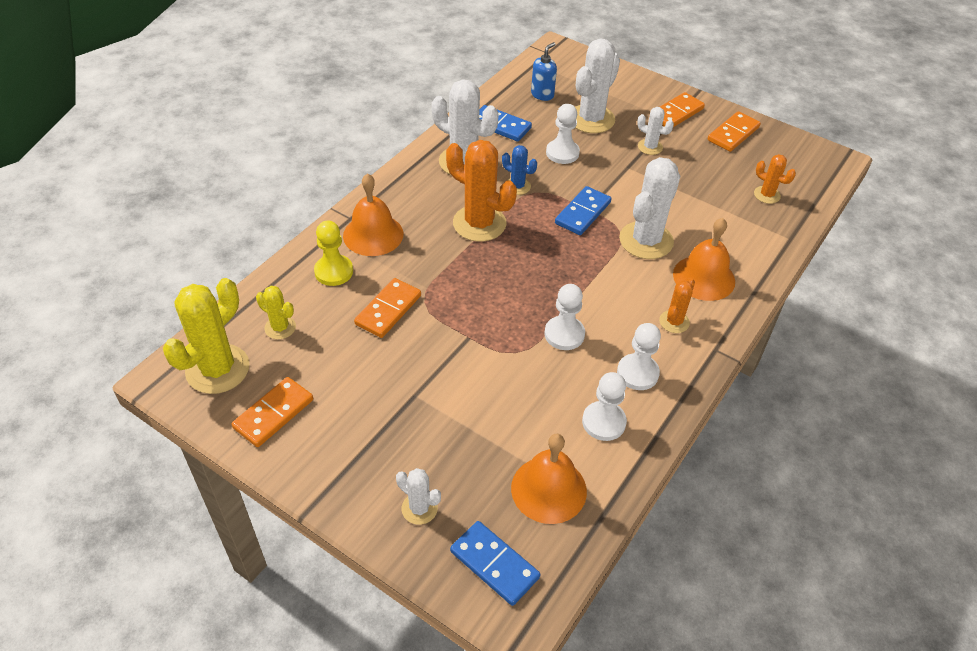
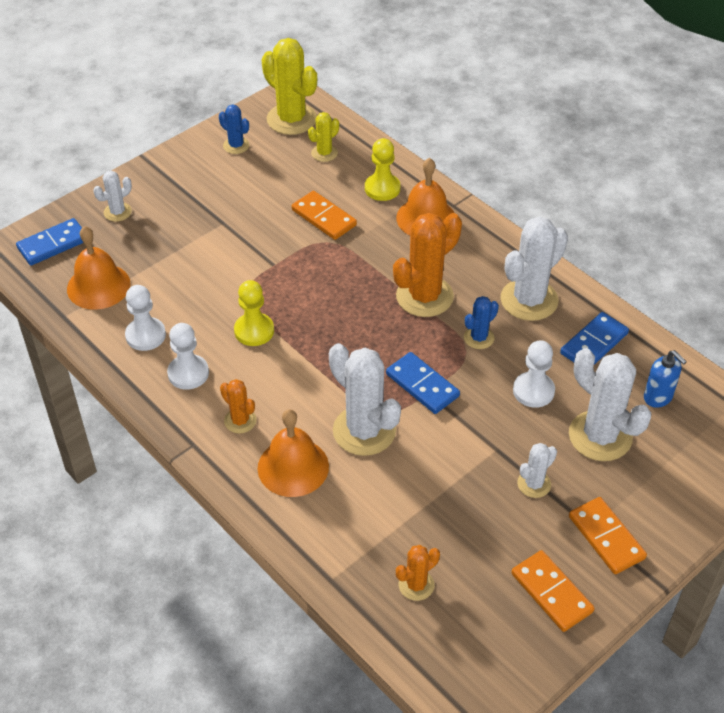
camera: 105 degrees right, 0 degrees up
orange domino [231,377,313,447] -> blue cactus [219,104,250,154]
white pawn [544,284,585,350] -> yellow pawn [234,280,274,346]

